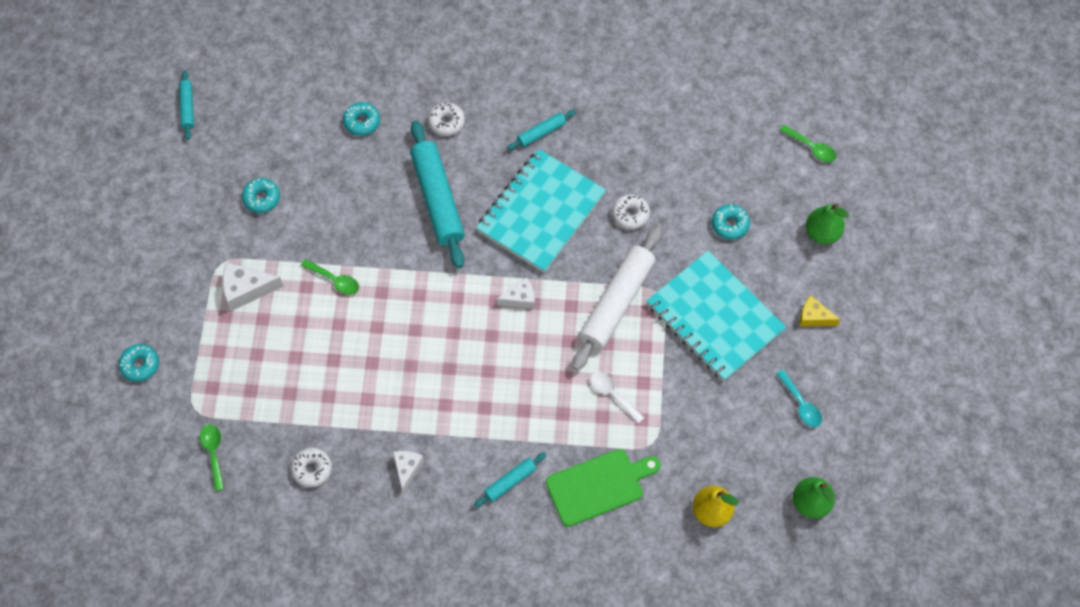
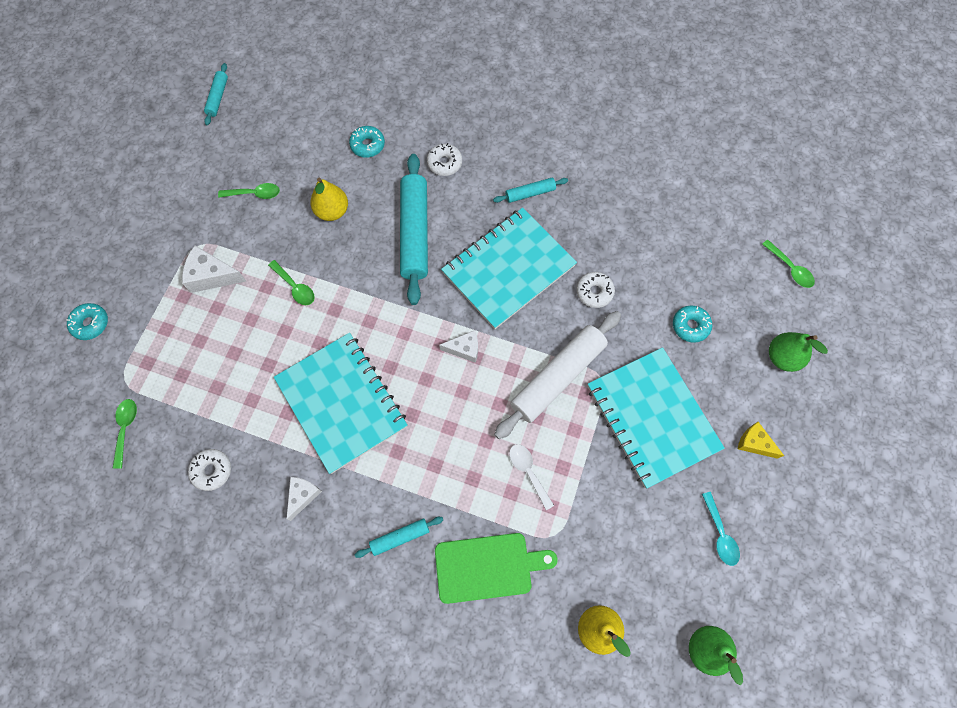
camera: 15 degrees right, 5 degrees up
turquoise donut [242,178,280,213] -> green spoon [218,183,280,199]
none -> turquoise notebook [274,333,408,474]
none -> yellow pear [310,178,348,221]

